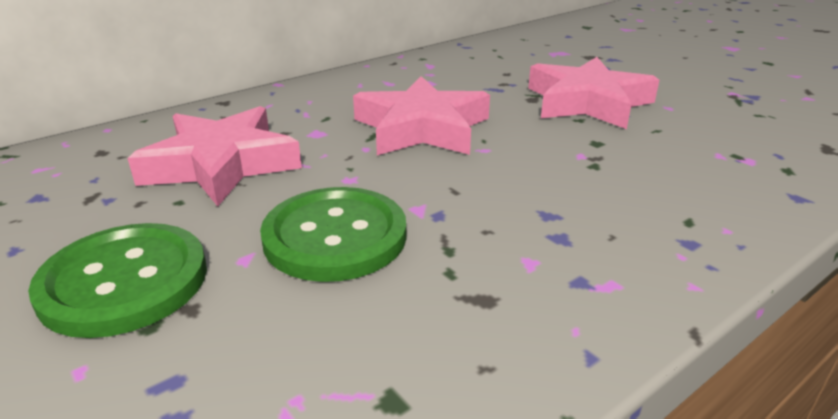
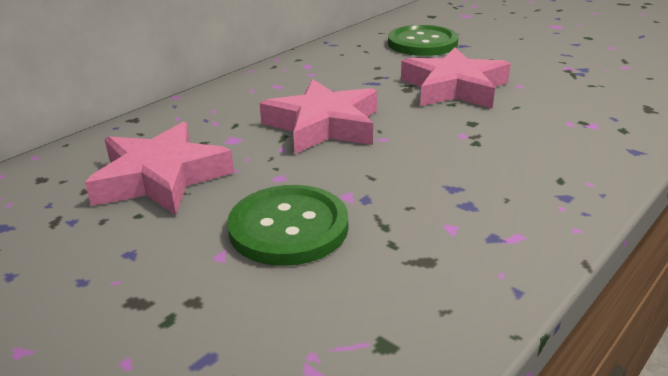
camera: 10 degrees left, 0 degrees up
green button [28,223,207,338] -> green button moved to [388,25,458,56]

